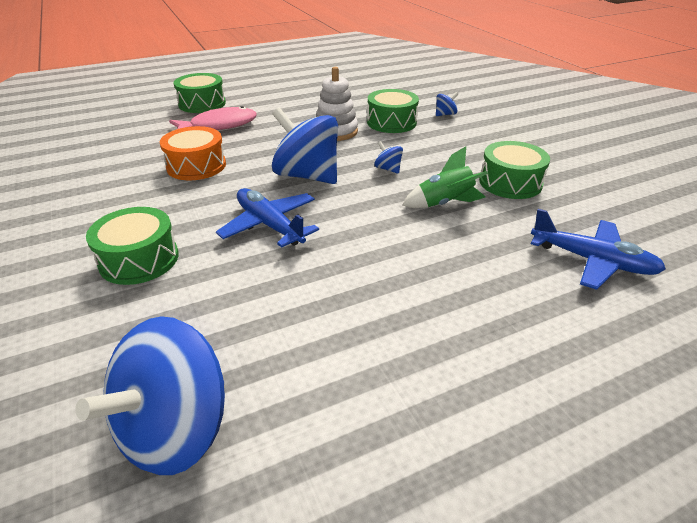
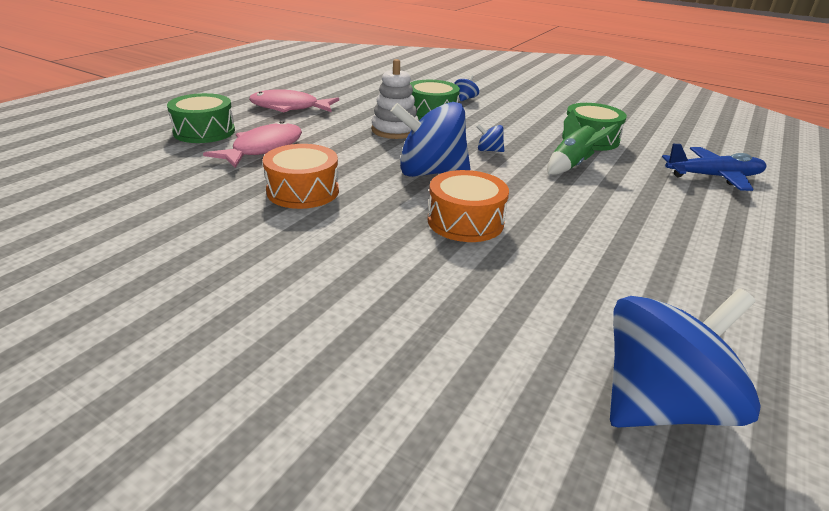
camera: 35 degrees left, 5 degrees down
blue spinning top [75,316,225,475] -> blue spinning top turned 120 degrees counterclockwise [610,288,761,428]
green drum [86,207,179,285] -> none
blue plane [216,188,319,248] -> orange drum [428,170,509,242]
none -> pink fish [249,89,339,112]

